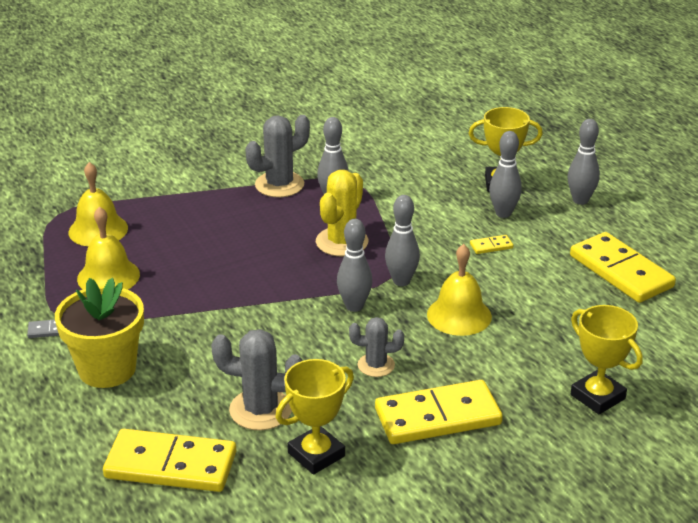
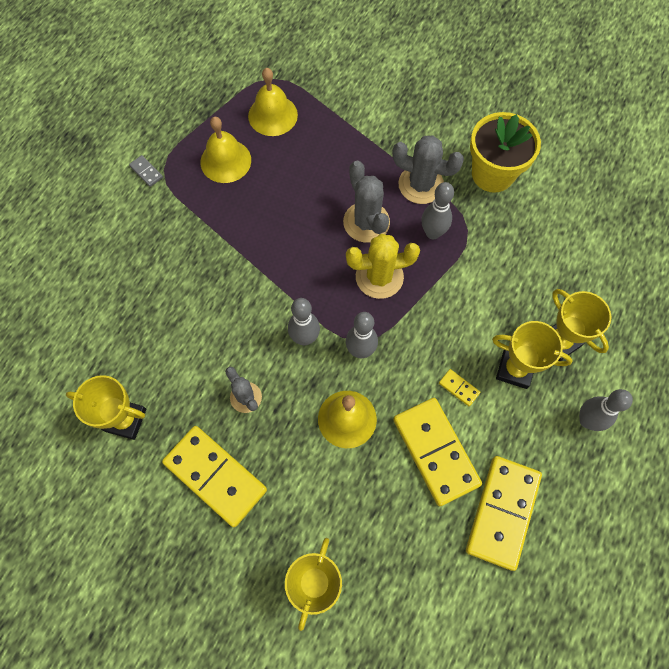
camera: 55 degrees right, 35 degrees up
yellow flower pot [55,278,144,388] -> yellow flower pot moved to [470,112,541,193]
yellow domino [103,429,236,492] -> yellow domino moved to [393,398,482,506]
grey cactus [211,329,303,430] -> grey cactus moved to [343,161,390,243]
grey bowling pin [489,131,522,218] -> yellow trophy [492,321,573,389]

